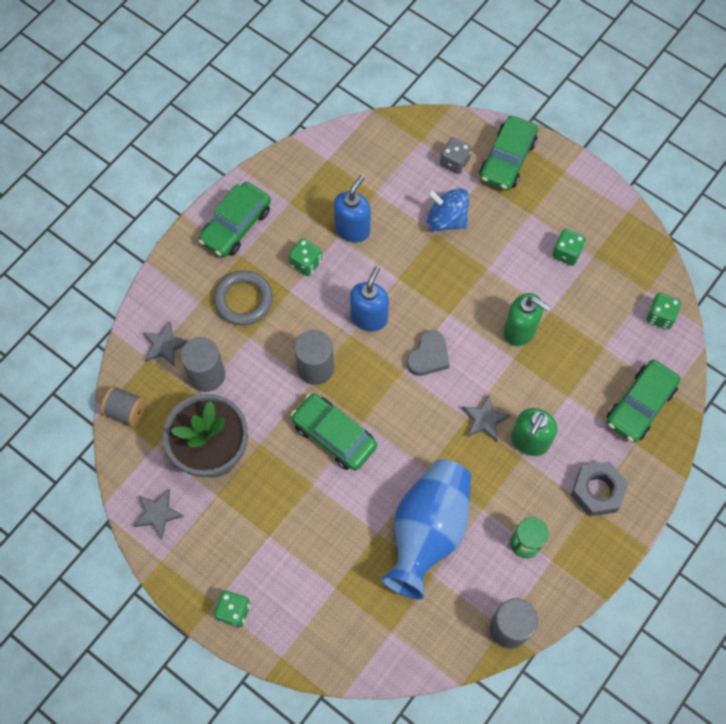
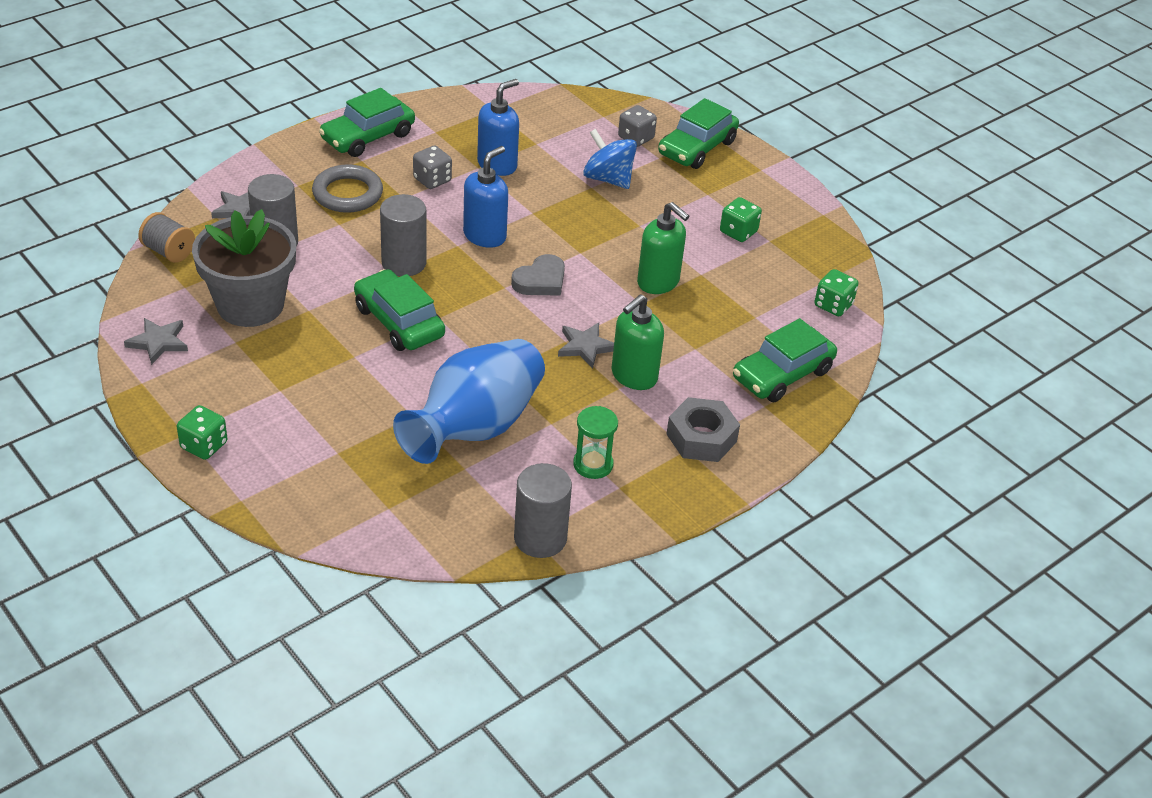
camera: 10 degrees right, 25 degrees down
green dice [289,238,322,276] -> grey dice [413,146,452,189]

